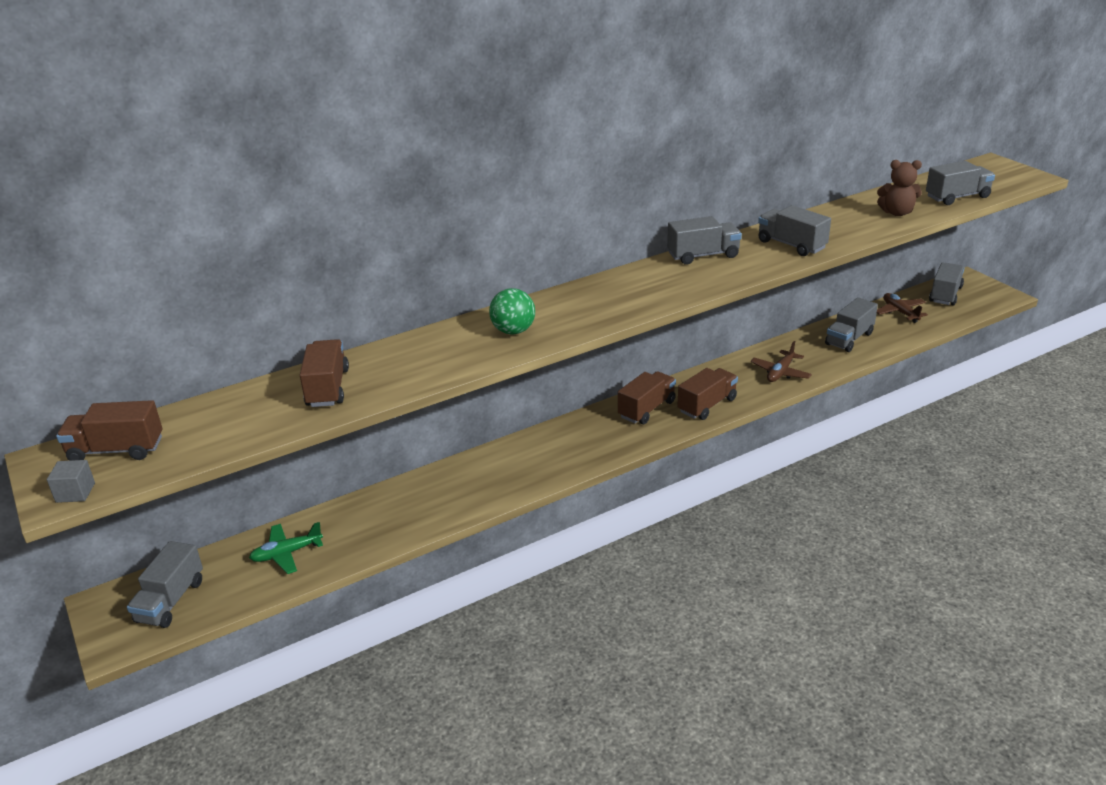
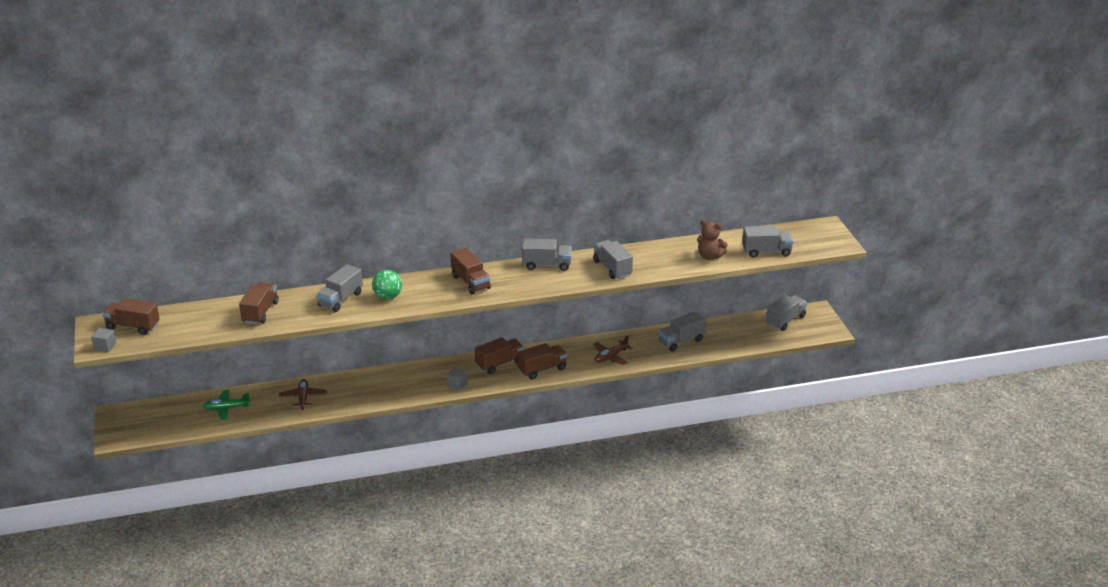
camera: 15 degrees right, 0 degrees up
grey truck [127,541,203,628] -> grey truck moved to [316,264,363,312]
brown plane [877,293,928,323] -> brown plane moved to [279,379,327,410]
none -> grey cube [447,367,468,391]
none -> brown truck [450,248,491,294]

